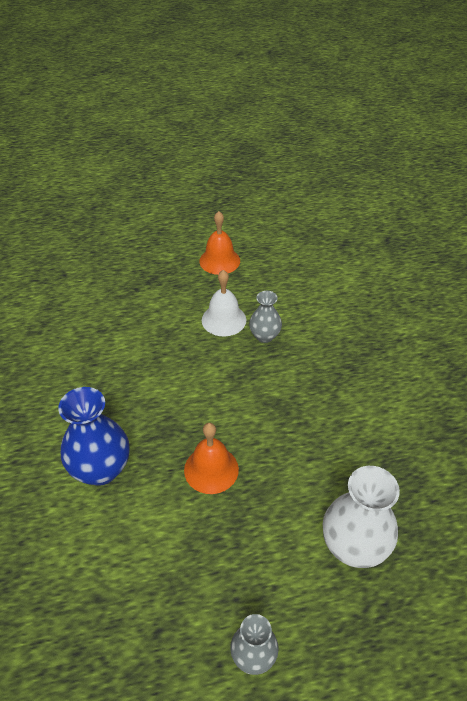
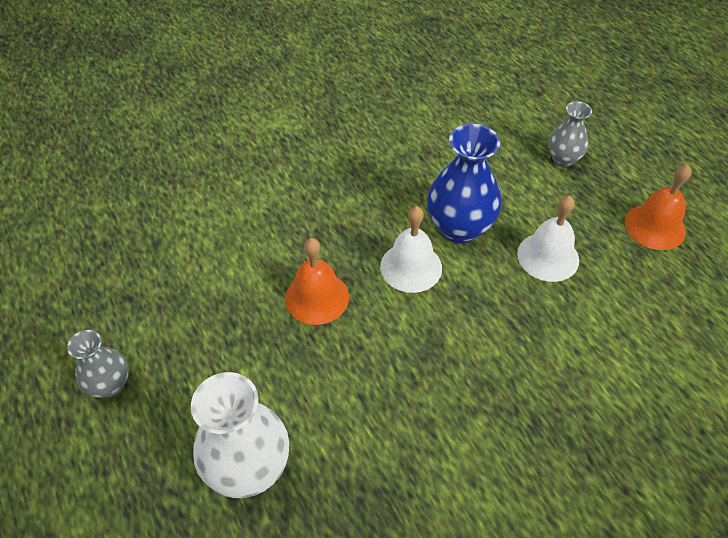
camera: 75 degrees right, 5 degrees up
blue vase [58,387,130,485] -> blue vase moved to [427,124,502,243]
grey vase [249,291,282,343] -> grey vase moved to [548,101,592,167]
none -> white bell [380,206,442,293]

